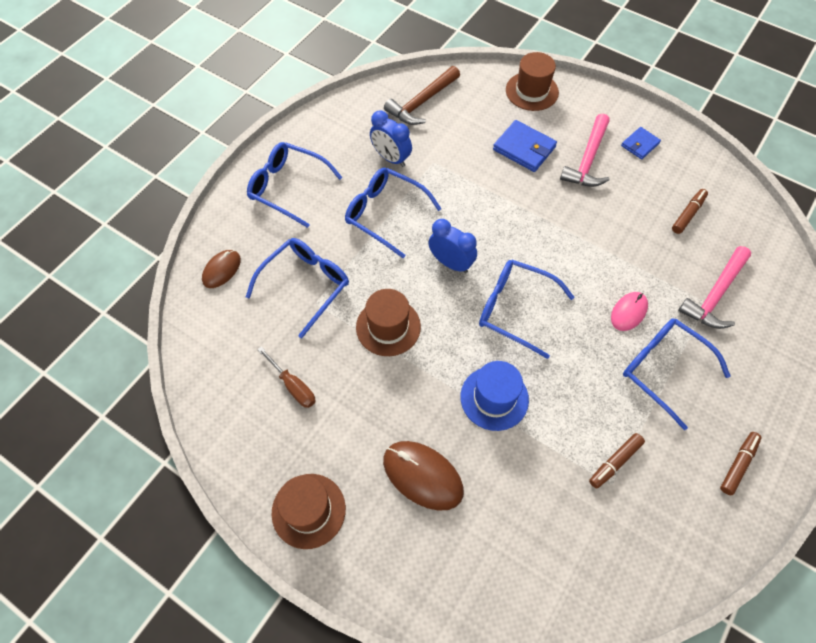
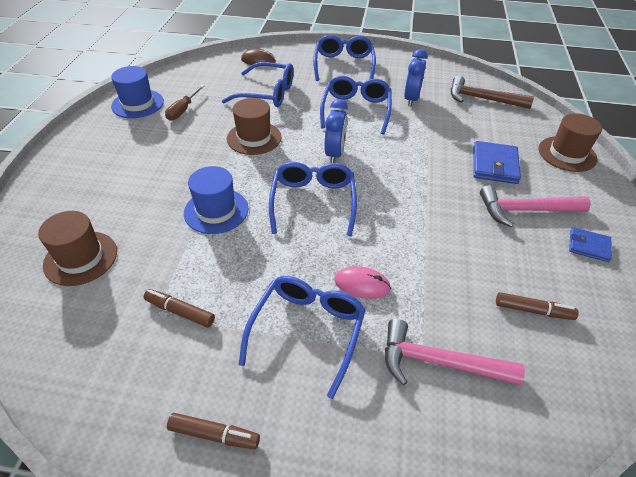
camera: 65 degrees right, 15 degrees down
brown hat [272,474,346,549] -> brown hat moved to [38,211,117,286]
brown mouse [383,441,464,511] -> none
none -> blue hat [111,66,164,118]

